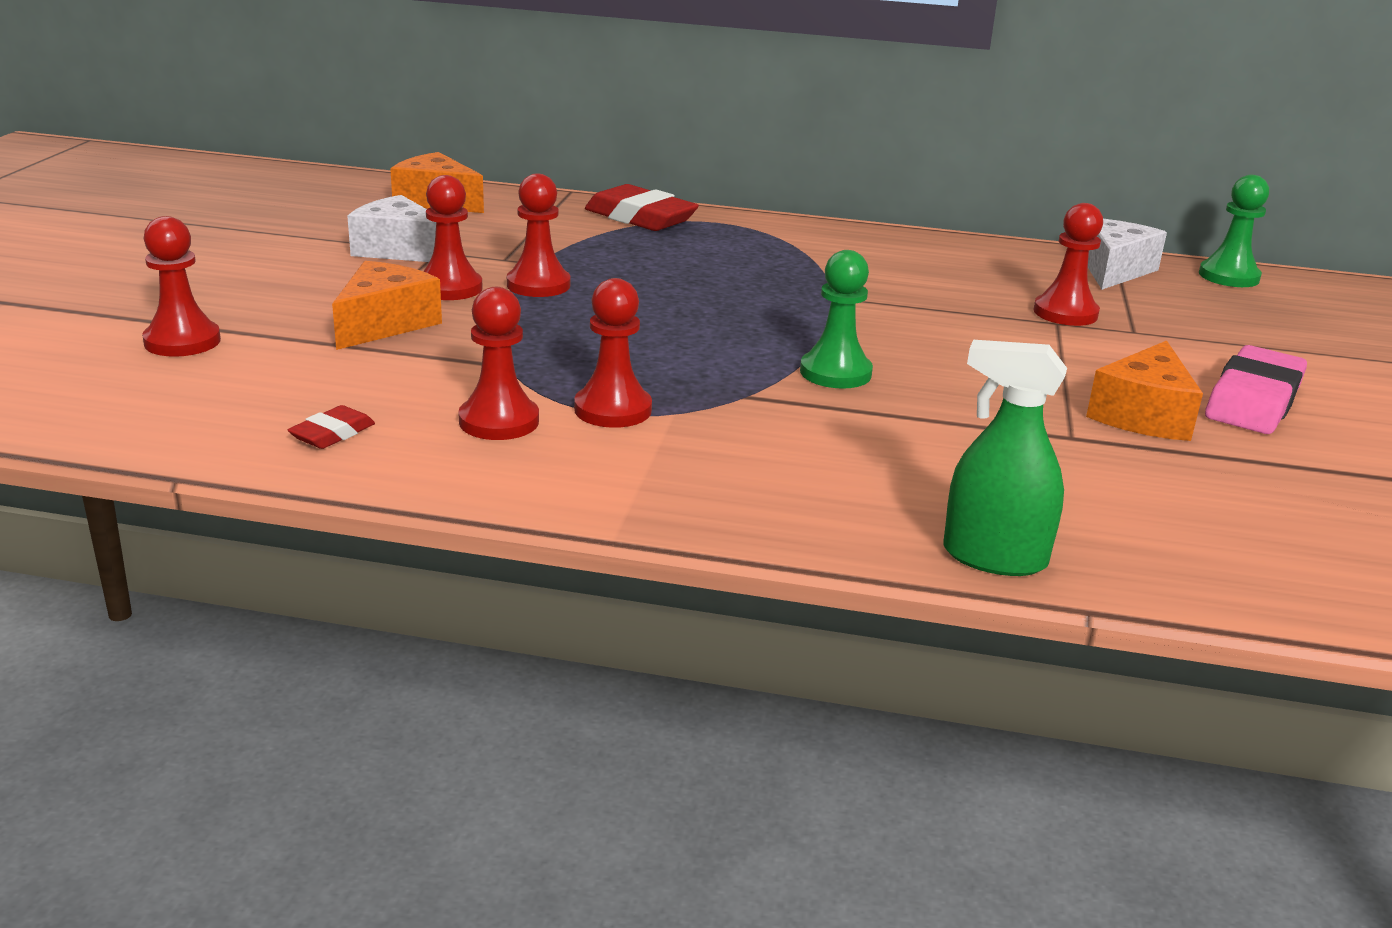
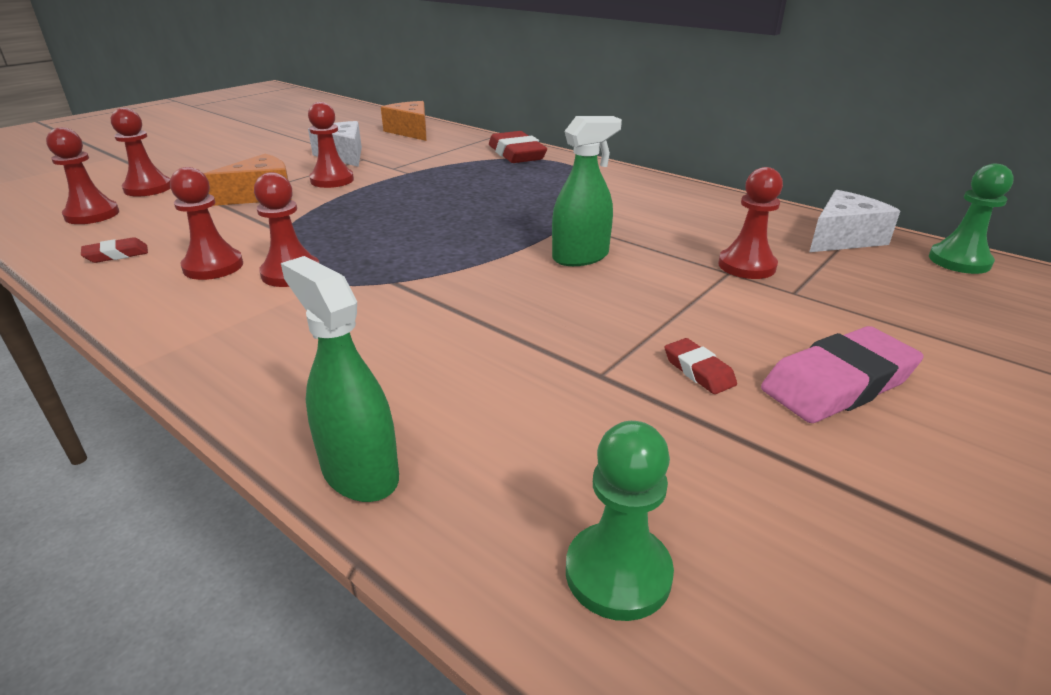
camera: 30 degrees right, 5 degrees up
red pawn [507,173,570,297] -> red pawn moved to [46,127,119,224]
green pawn [800,250,873,389] -> green pawn moved to [566,421,674,621]
orange cheese [1086,341,1203,441] -> red eraser [665,338,737,394]
none -> green spray bottle [552,116,622,266]

